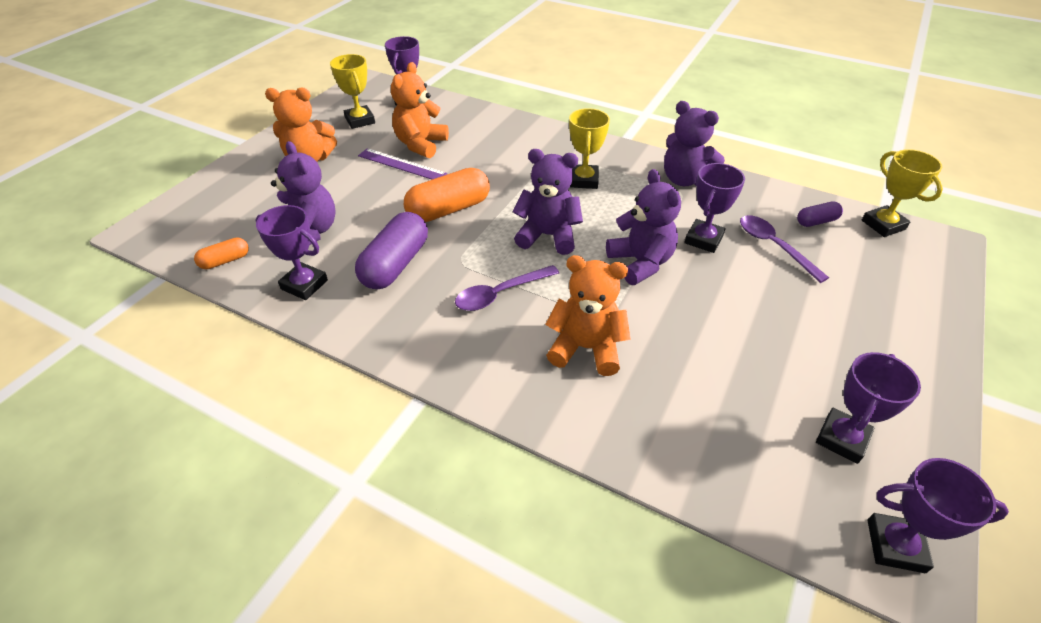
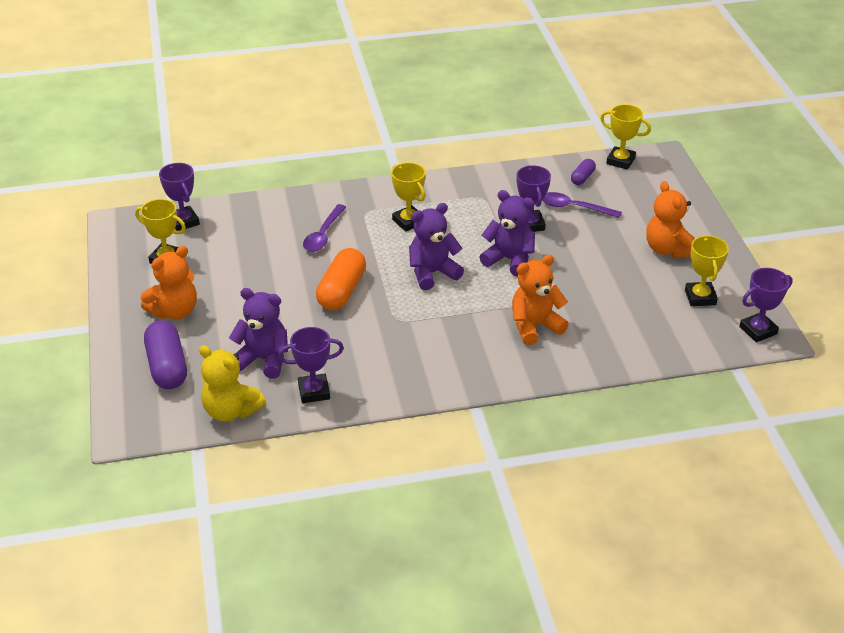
camera: 40 degrees left, 5 degrees down
orange capsule [194,237,249,269] -> yellow teddy bear [199,345,266,422]
purple capsule [355,212,428,289] -> purple capsule moved to [144,320,187,389]
purple ruler [358,148,447,180] -> none
orange teddy bear [391,62,449,158] -> orange teddy bear moved to [646,181,695,258]
purple spoon [455,265,559,311] -> purple spoon moved to [303,204,346,252]
purple teddy bear [664,101,725,186] -> none
purple trophy [816,352,921,464] -> yellow trophy [685,235,729,306]

